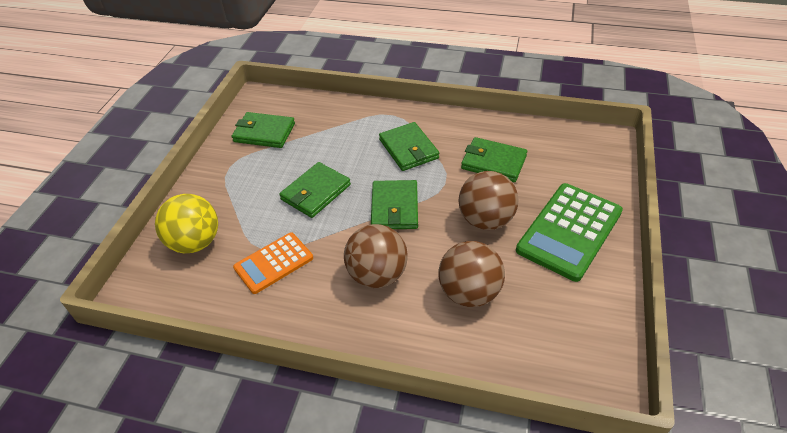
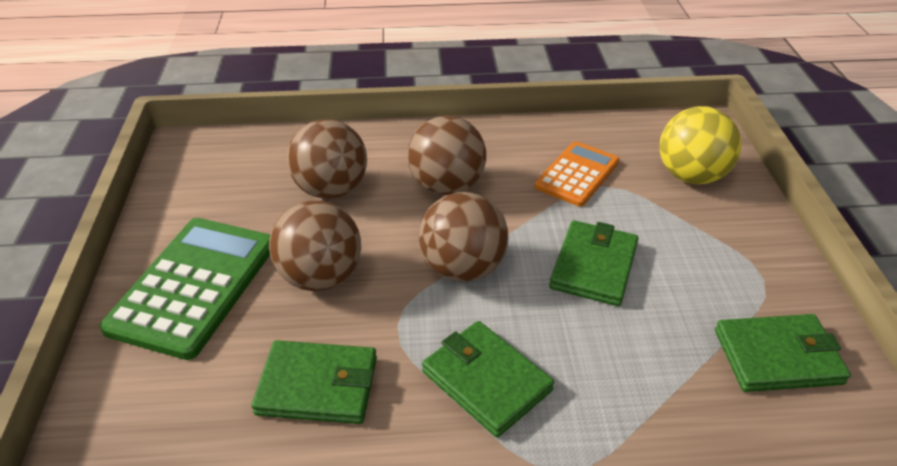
camera: 160 degrees right, 5 degrees down
green wallet [371,180,418,229] -> brown ball [419,192,509,282]

